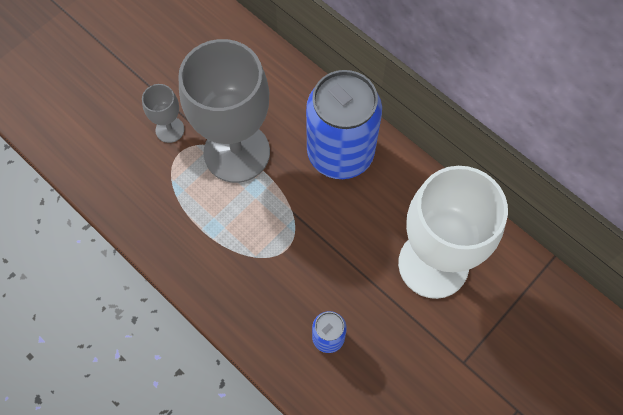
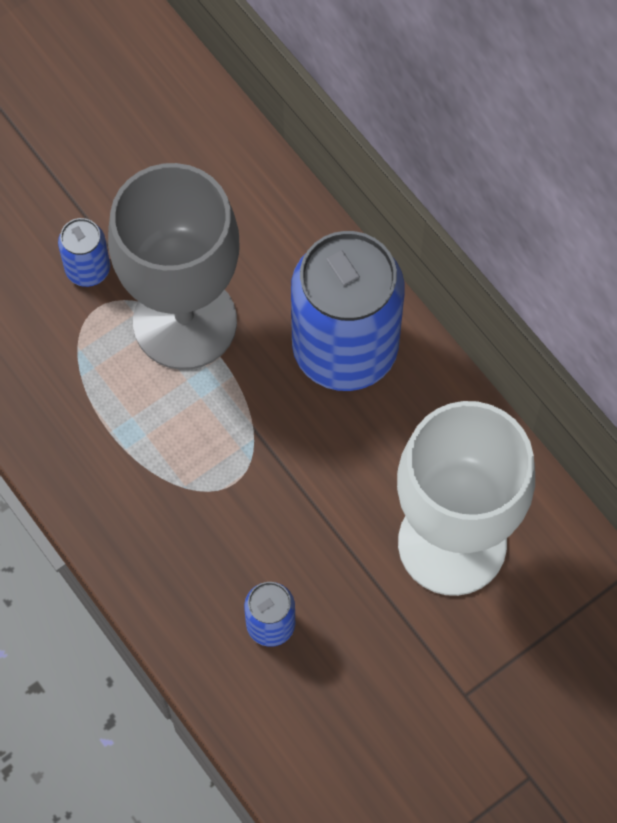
camera: 10 degrees right, 0 degrees up
grey goblet [142,84,185,143] -> blue can [58,218,110,287]

